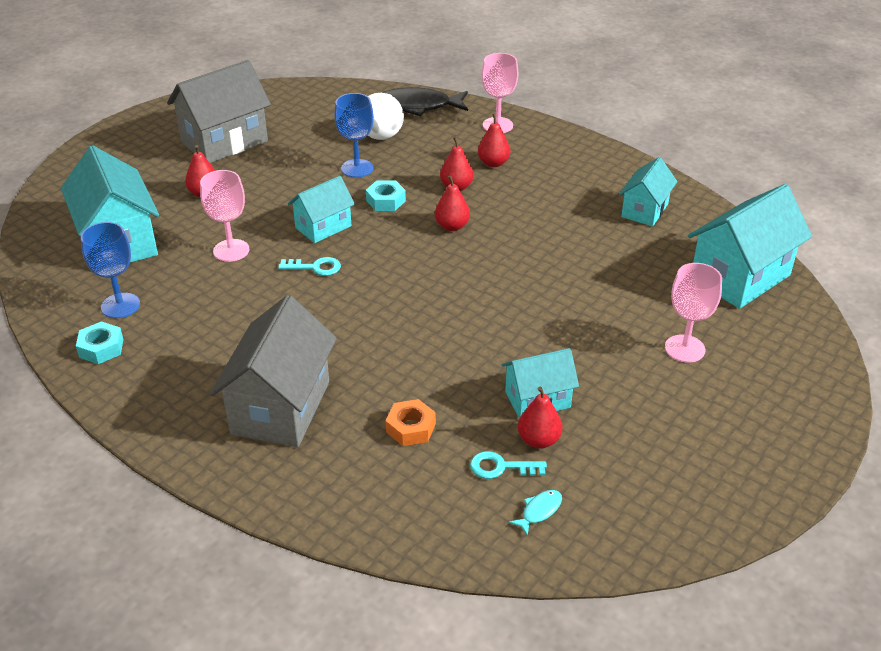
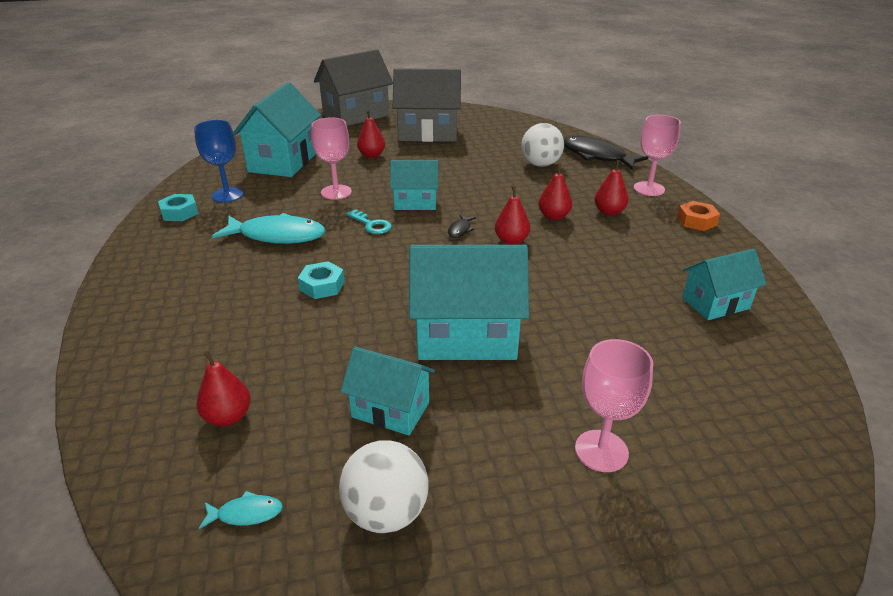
camera: 40 degrees right, 5 degrees down
grey house [210,295,337,447] -> grey house moved to [314,49,393,126]
blue goblet [334,93,374,178] -> none
turquoise nut [366,180,406,211] -> turquoise nut moved to [298,261,345,299]
orange nut [386,399,436,446] -> orange nut moved to [677,201,720,231]
turquoise key [470,451,547,479] -> none
red pear [518,386,562,449] -> red pear moved to [196,351,251,426]
turquoise house [688,184,812,309] -> turquoise house moved to [409,245,529,360]
none -> turquoise fish [212,213,325,244]
none -> white ball [339,440,429,533]
none -> black fish [448,215,476,238]

